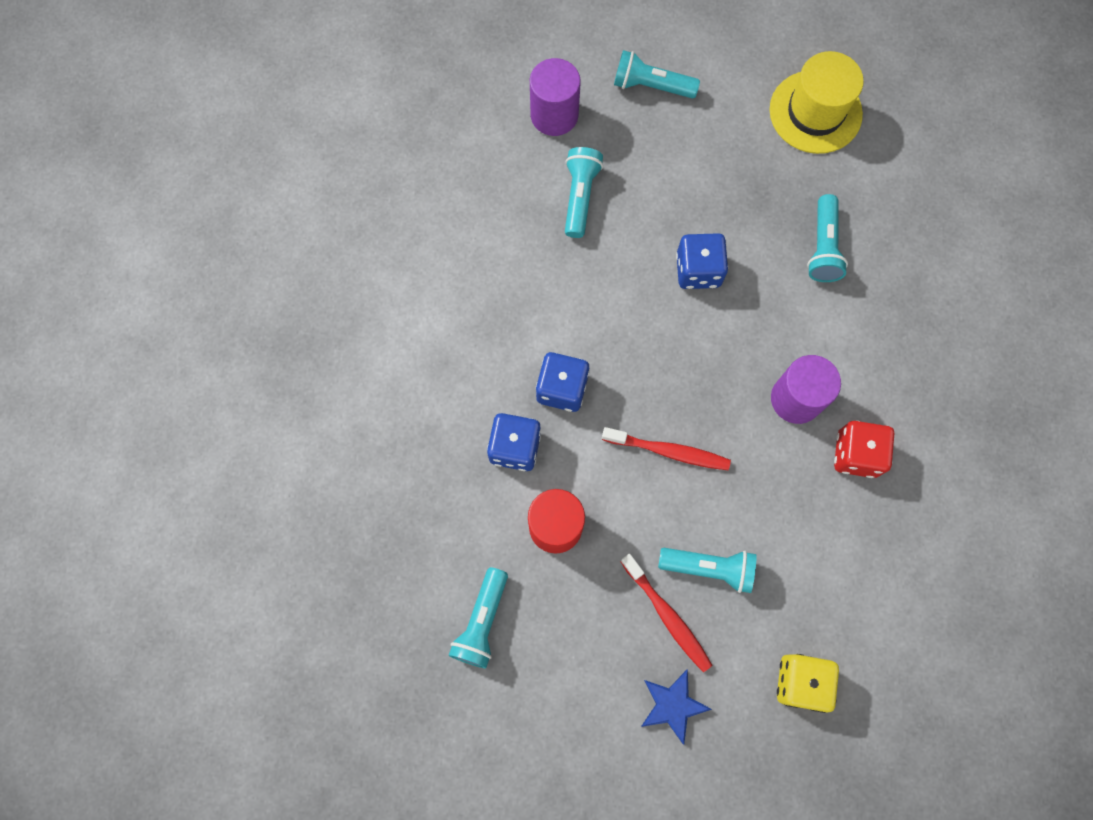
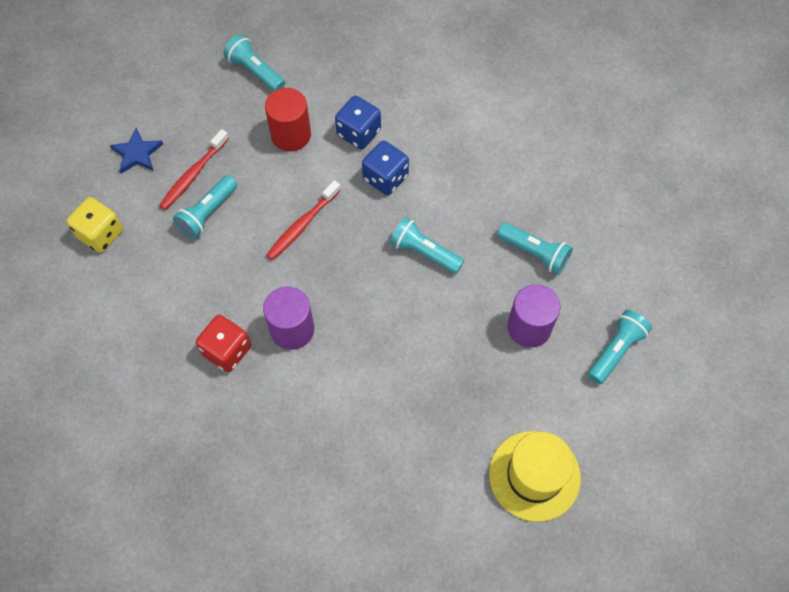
camera: 115 degrees right, 10 degrees down
purple cylinder [530,58,580,136] -> purple cylinder moved to [507,284,560,348]
red toothbrush [620,554,712,672] -> red toothbrush turned 45 degrees counterclockwise [159,129,229,210]
blue dice [676,233,728,289] -> none
turquoise flashlight [807,194,848,282] -> turquoise flashlight moved to [390,217,464,274]

